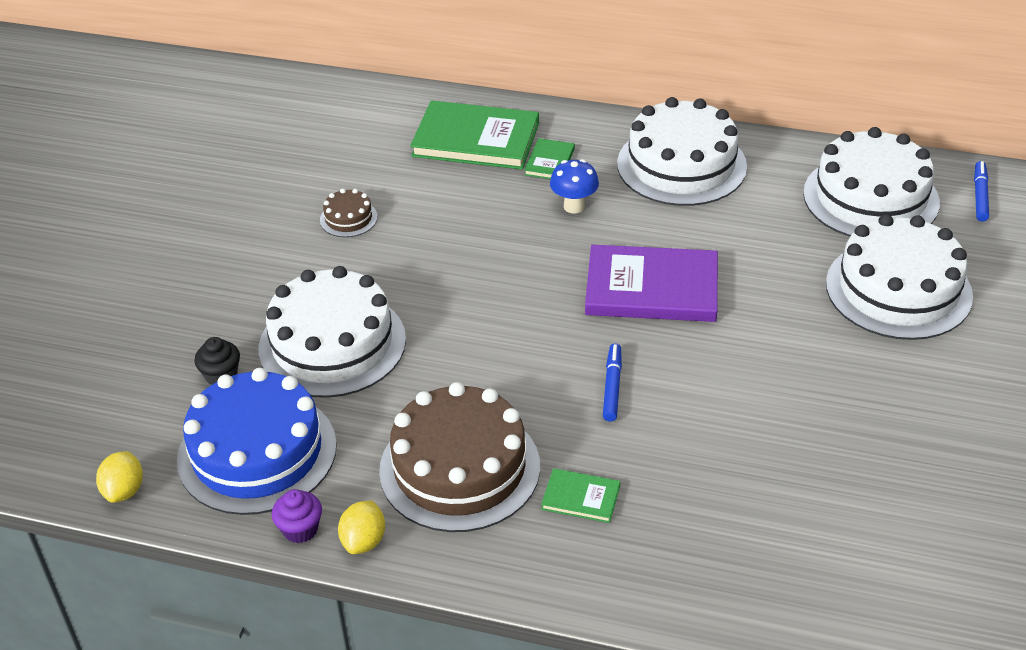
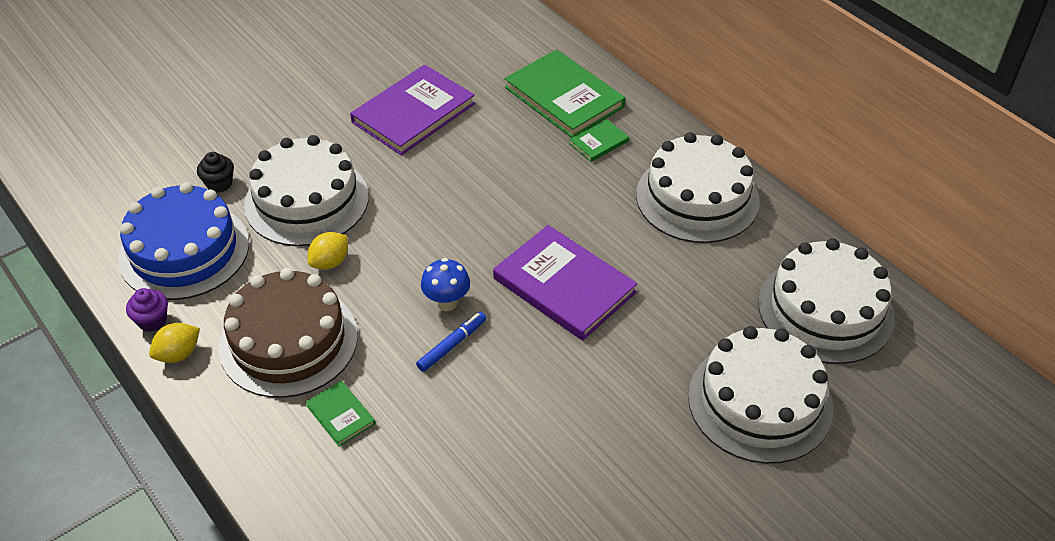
camera: 35 degrees right, 5 degrees up
yellow lemon [96,451,143,503] -> yellow lemon moved to [308,232,348,270]
brown cake [320,189,377,237] -> purple book [350,65,475,155]
blue mushroom [550,159,599,214] -> blue mushroom moved to [421,258,470,311]
blue marker [974,161,989,221] -> none

